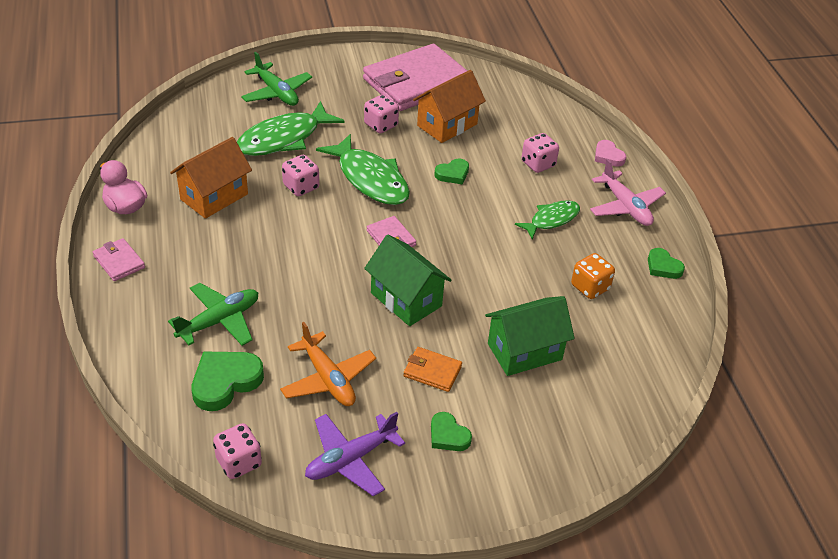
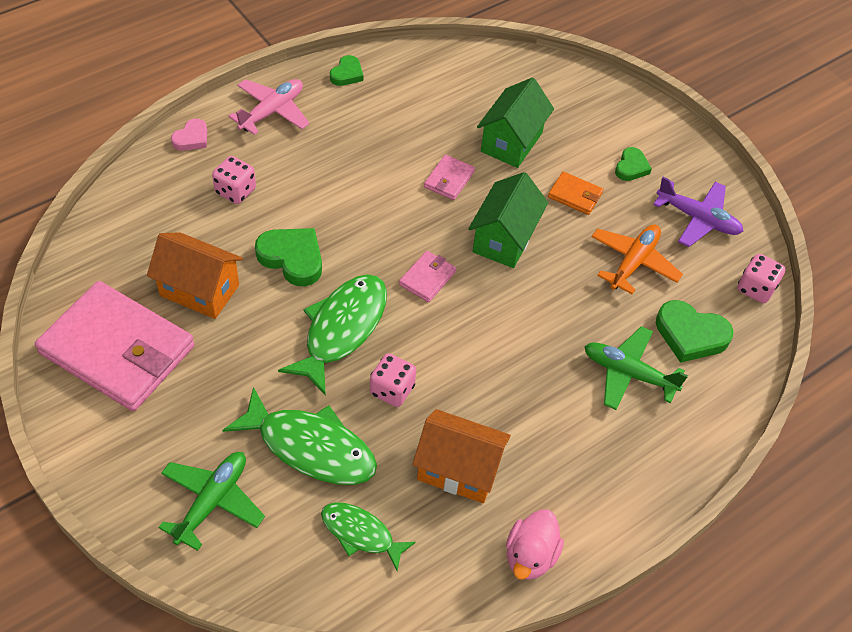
camera: 115 degrees left, 10 degrees up
pink wallet [93,238,145,281] -> pink wallet moved to [424,155,475,200]
pink dice [364,95,399,133] -> none
orange wallet [403,347,462,392] -> orange wallet turned 60 degrees counterclockwise [548,171,603,215]
green heart [434,158,469,184] -> green heart [255,228,322,286], size x1.67
green house [485,296,575,376] -> green house turned 75 degrees clockwise [477,78,554,168]
green fish [515,200,580,239] -> green fish moved to [321,502,416,571]
orange dice [571,253,615,299] -> none

